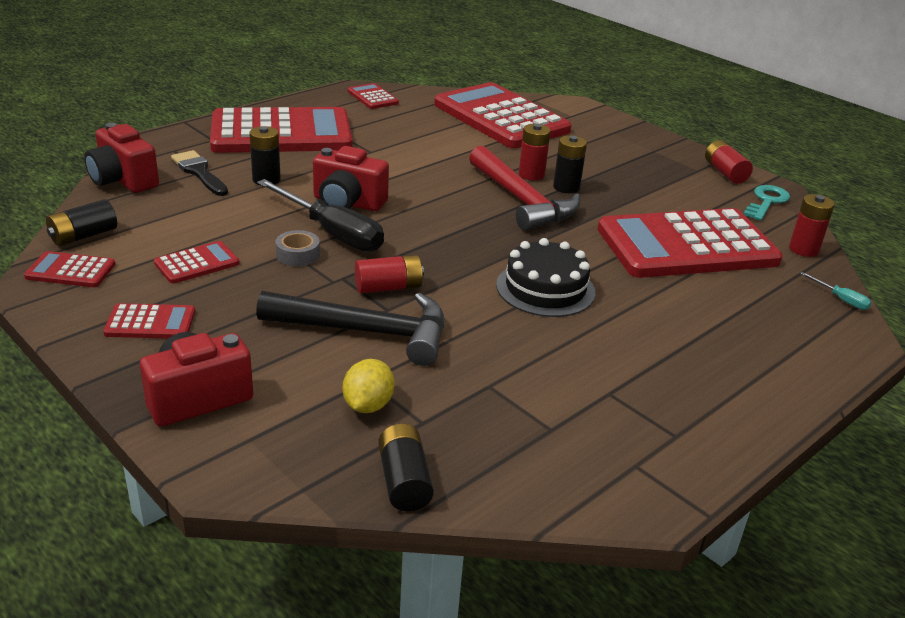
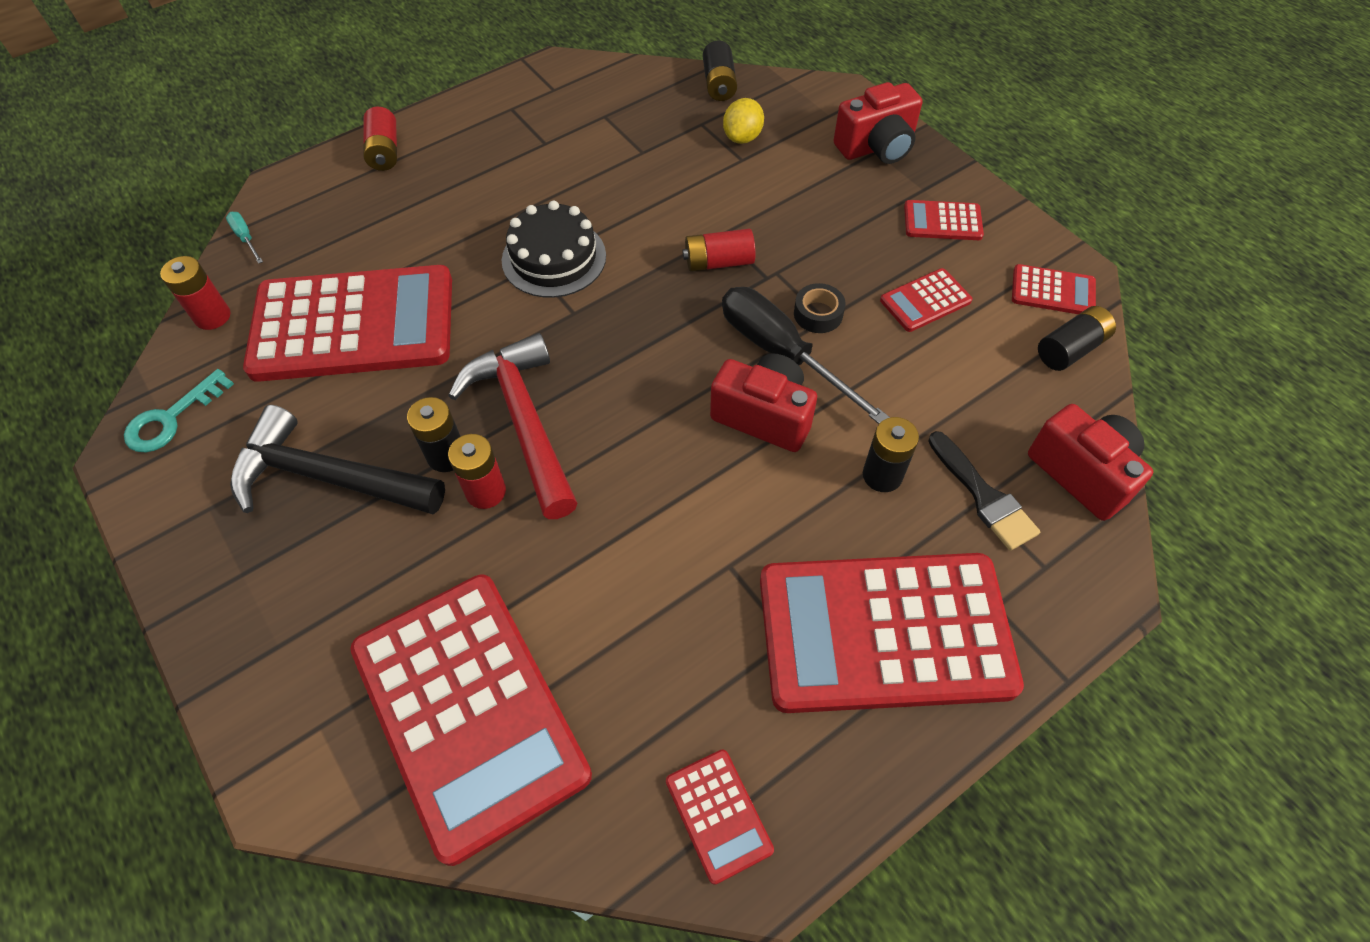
camera: 170 degrees left, 25 degrees up
black hammer [256,291,444,366] -> black hammer moved to [230,405,445,515]
grey tape [275,230,320,266] -> black tape [794,283,846,333]
red battery [705,140,753,184] -> red battery moved to [363,106,397,171]

